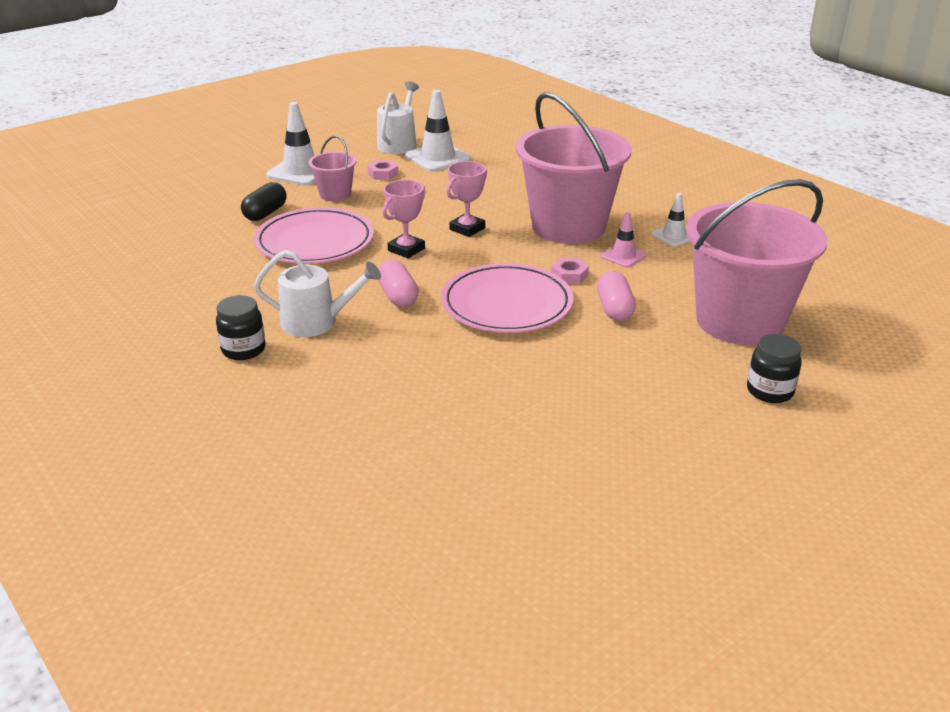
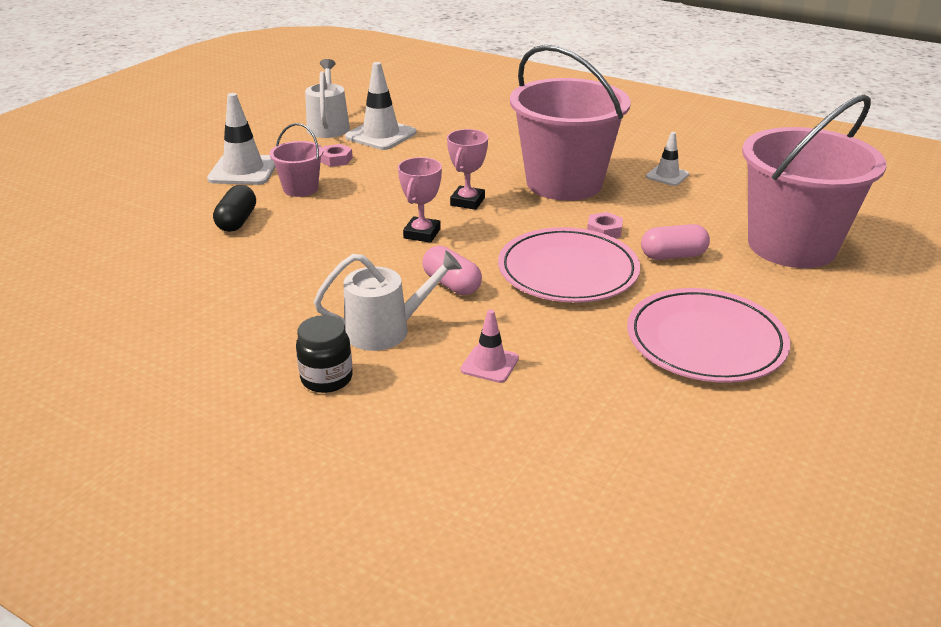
camera: 20 degrees left, 0 degrees up
pink plate [254,207,374,264] -> pink plate moved to [627,288,791,383]
pink capsule [597,271,636,321] -> pink capsule turned 75 degrees counterclockwise [641,224,710,260]
pink traffic cone [601,212,647,268] -> pink traffic cone moved to [461,309,519,383]
black jar [747,334,802,403] -> none

